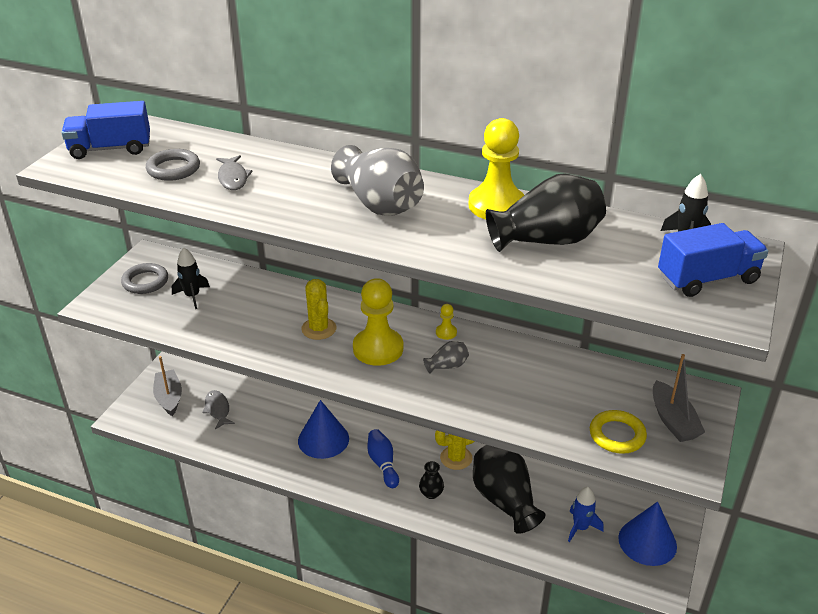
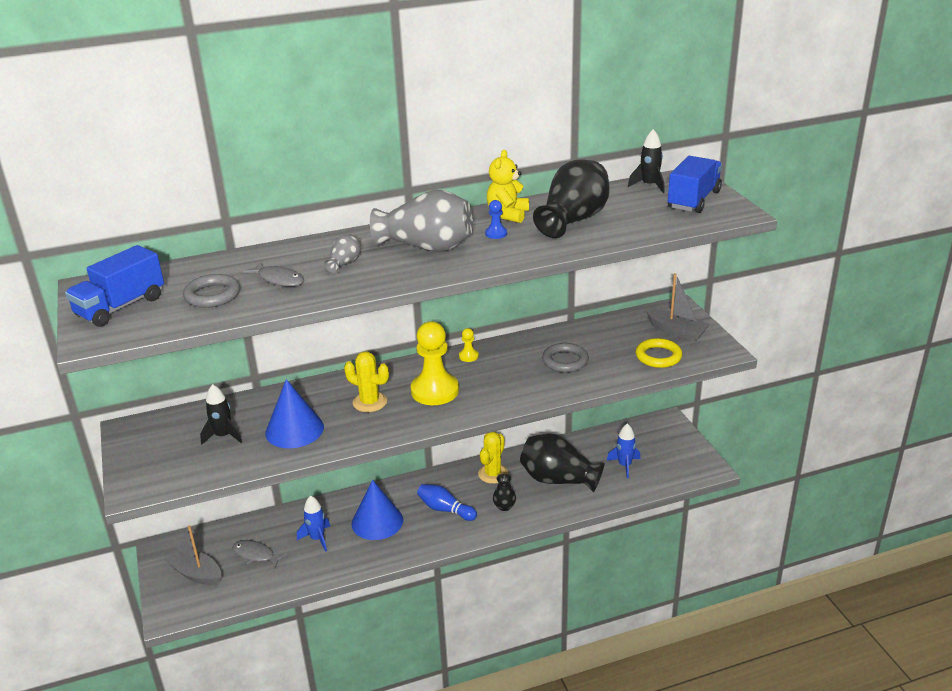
camera: 40 degrees left, 5 degrees down
grey ring [121,263,168,294] -> grey ring moved to [542,343,589,373]
grey vase [423,341,469,374] -> grey vase moved to [324,234,361,274]
yellow pawn [468,118,524,219] -> yellow teddy bear [486,150,529,223]
blue cone [618,502,677,566] -> blue cone moved to [265,379,324,448]
none -> blue rocket [297,495,330,552]
none -> blue pawn [485,200,507,239]

